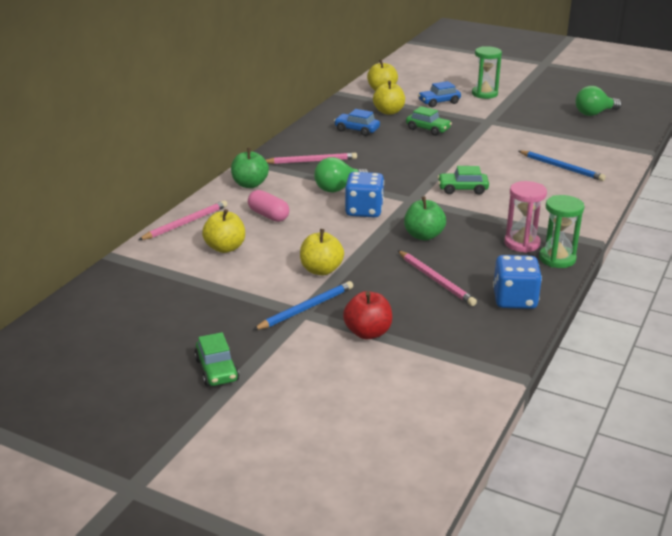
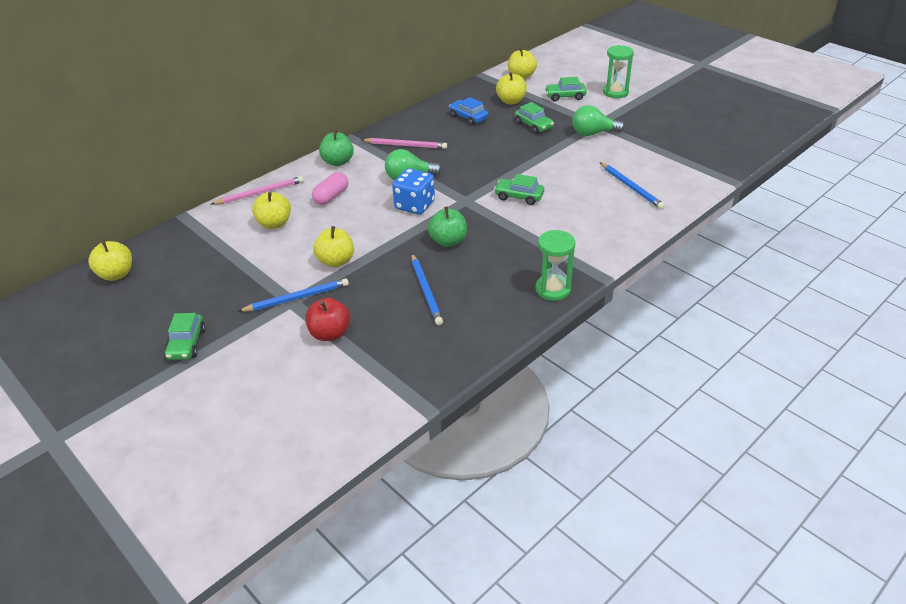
camera: 20 degrees right, 10 degrees up
pink capsule [248,190,289,222] -> pink capsule turned 60 degrees clockwise [312,172,348,205]
pink pencil [398,250,477,306] -> blue pencil [411,254,443,325]
blue car [418,81,461,107] -> green car [545,77,586,102]
blue dice [493,255,542,309] -> none
pink hourglass [504,181,547,253] -> none
green light bulb [576,86,622,116] -> green light bulb moved to [572,105,624,136]
none -> yellow apple [88,239,132,281]

